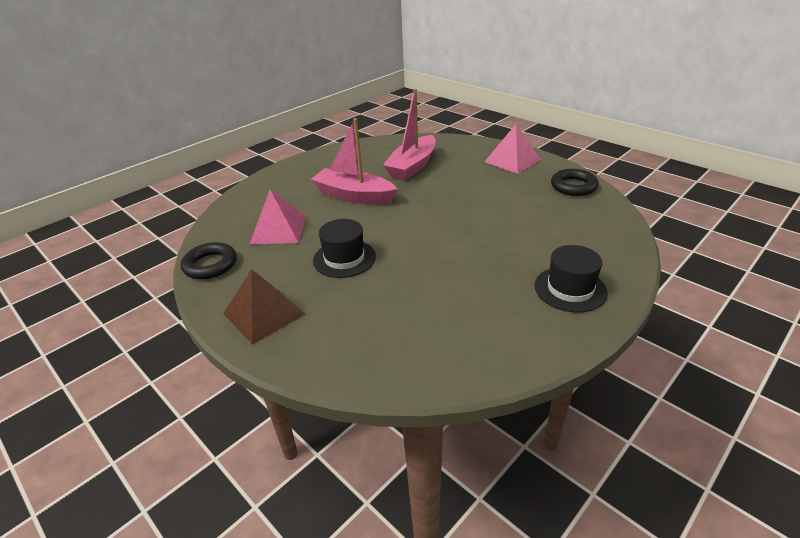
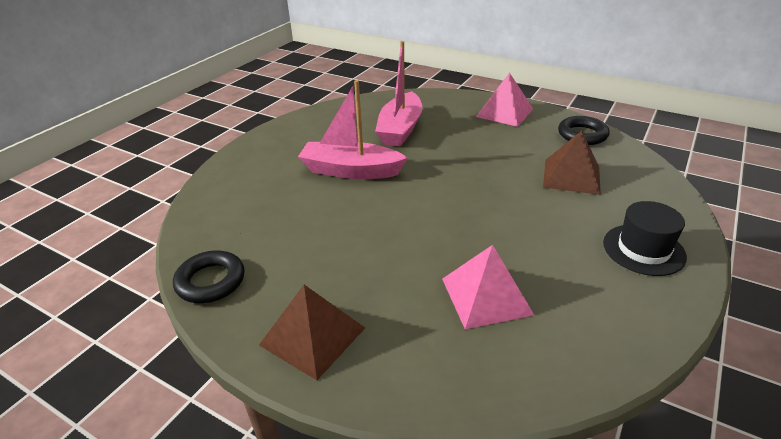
camera: 15 degrees left, 0 degrees up
pink pyramid [250,190,306,244] -> pink pyramid moved to [442,245,534,329]
black hat [313,219,376,278] -> none
none -> brown pyramid [543,131,601,195]

